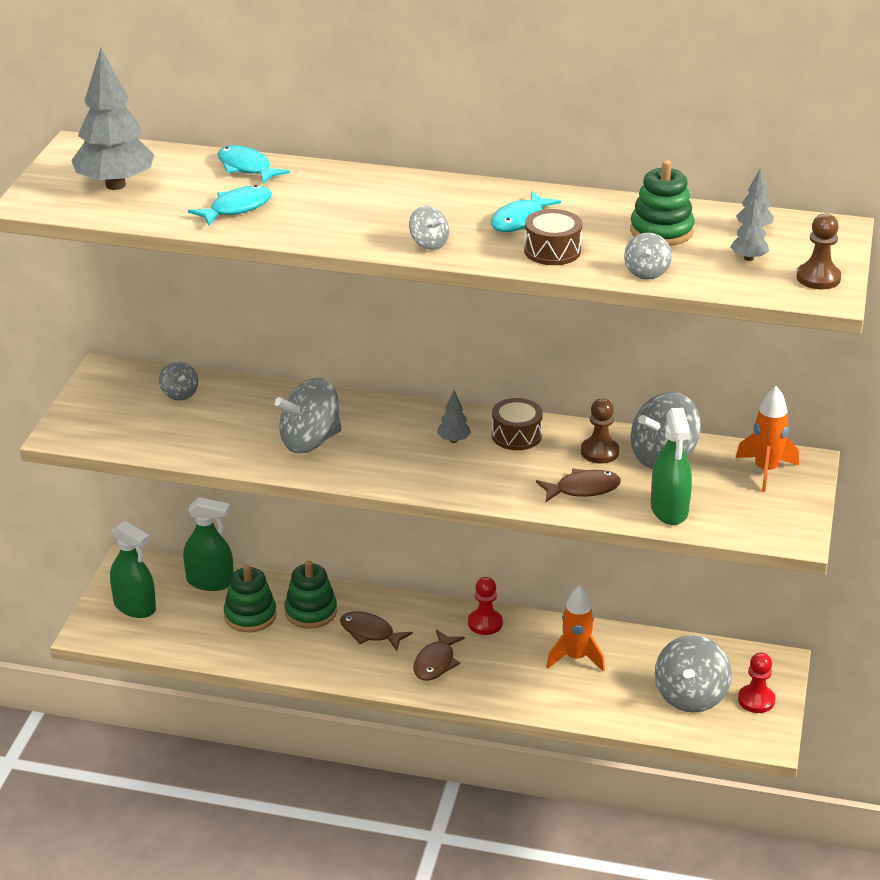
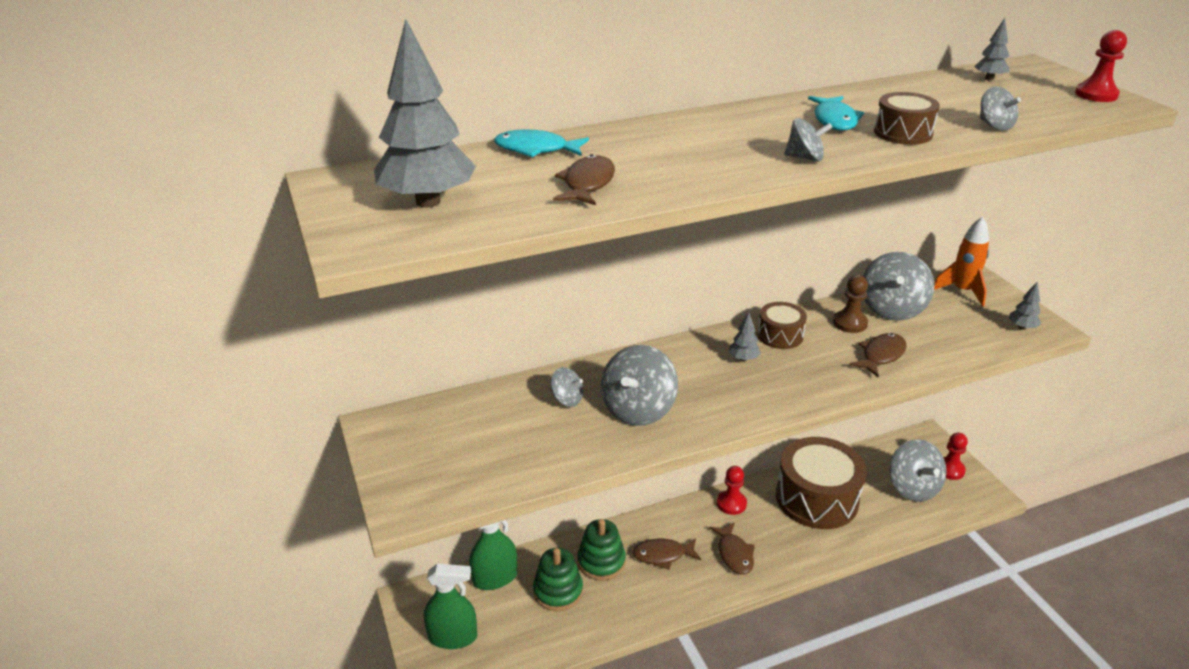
camera: 35 degrees left, 0 degrees up
grey spinning top [159,361,198,401] -> grey spinning top moved to [550,367,583,407]
turquoise fish [188,185,272,225] -> brown fish [553,154,615,205]
orange rocket [546,586,605,672] -> brown drum [776,437,867,529]
green stacking toy [630,160,695,246] -> none
green spray bottle [651,408,692,525] -> none
grey tree [730,197,769,261] -> grey tree moved to [1009,282,1041,330]
brown pawn [797,213,841,289] -> red pawn [1075,30,1127,102]

